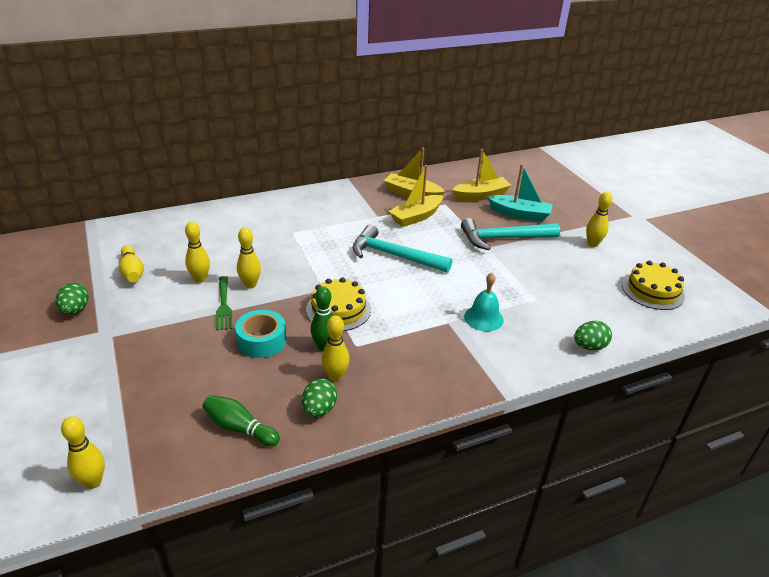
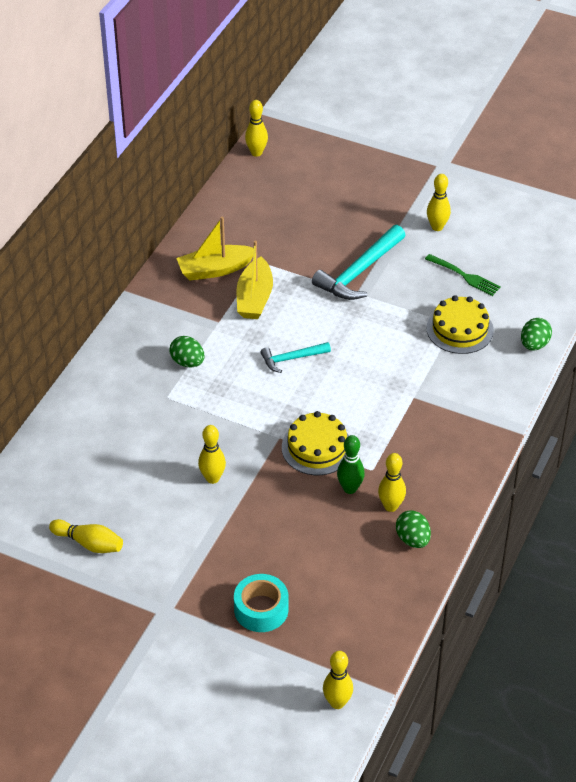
camera: 40 degrees left, 10 degrees up
green egg [56,283,89,315] -> green egg moved to [170,336,204,367]
yellow bowling pin [185,222,210,283] -> yellow bowling pin moved to [245,100,268,157]
green bowling pin [203,395,280,446] -> none
green fork [216,276,232,330] -> green fork moved to [425,254,501,296]
turquoise tape [235,310,286,358] -> turquoise tape moved to [234,574,288,632]
turquoise hammer [353,225,452,273] -> turquoise hammer [261,342,331,373], size x0.57
yellow boat [452,149,511,201] -> none
turquoise bell [464,273,503,331] -> none
turquoise boat [488,164,553,222] -> none
yellow cake [622,261,685,310] -> yellow cake moved to [426,295,494,354]

